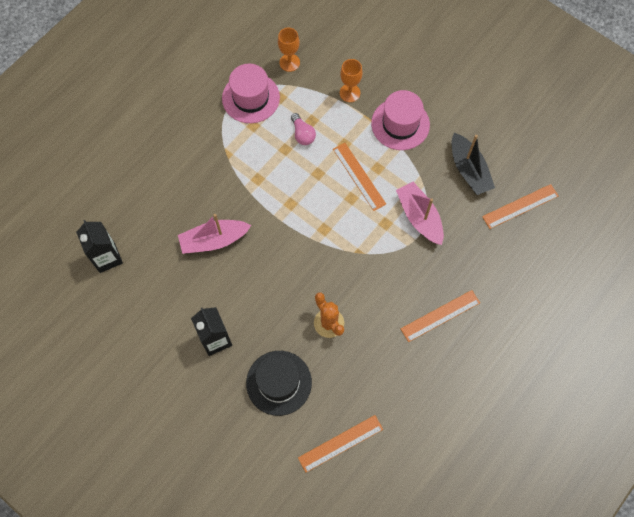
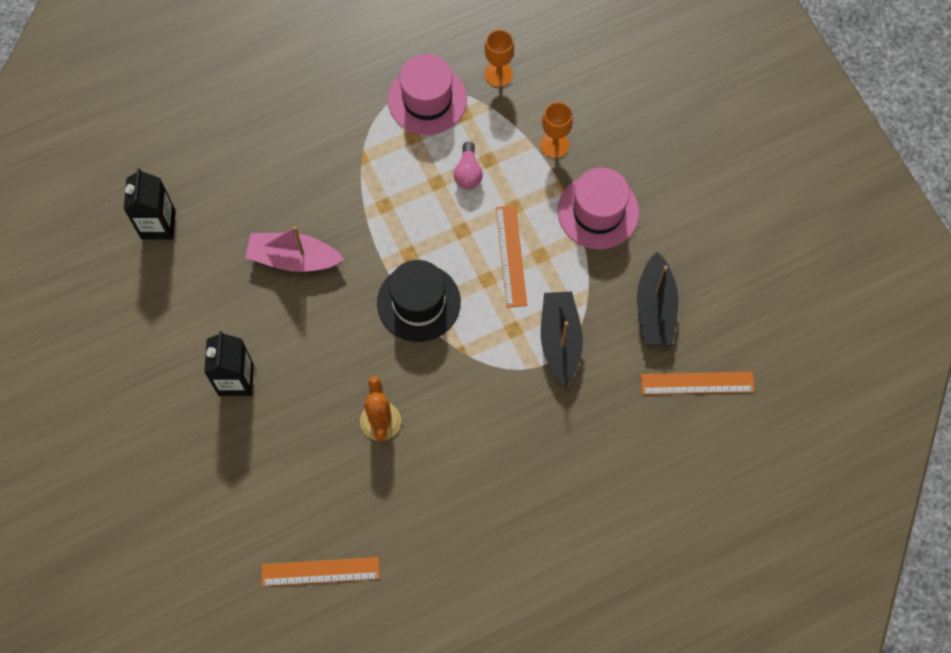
camera: 25 degrees right, 0 degrees up
black hat [246,351,312,416] -> black hat moved to [377,260,461,342]
pink boat [396,182,444,245] -> black boat [541,291,583,387]
orange ruler [401,290,480,342] -> none

